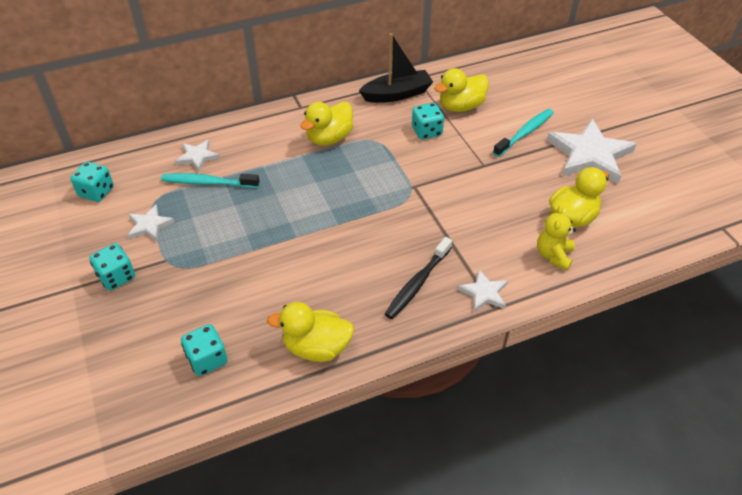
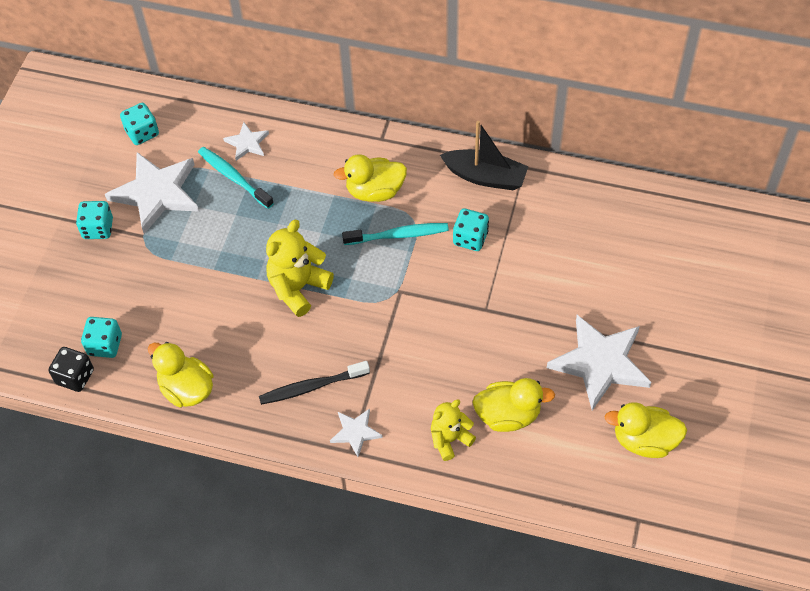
camera: 40 degrees right, 10 degrees up
white star [127,204,175,241] -> white star [105,152,199,234], size x2.02
yellow duck [434,68,489,112] -> yellow duck moved to [605,402,687,458]
turquoise toothbrush [493,109,554,157] -> turquoise toothbrush moved to [342,223,449,245]
none -> black dice [48,347,94,392]
none -> yellow teddy bear [266,220,334,317]

